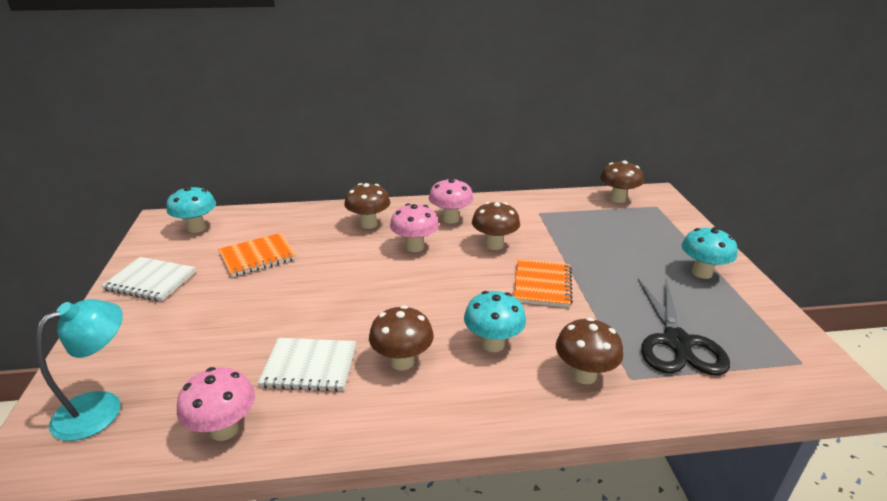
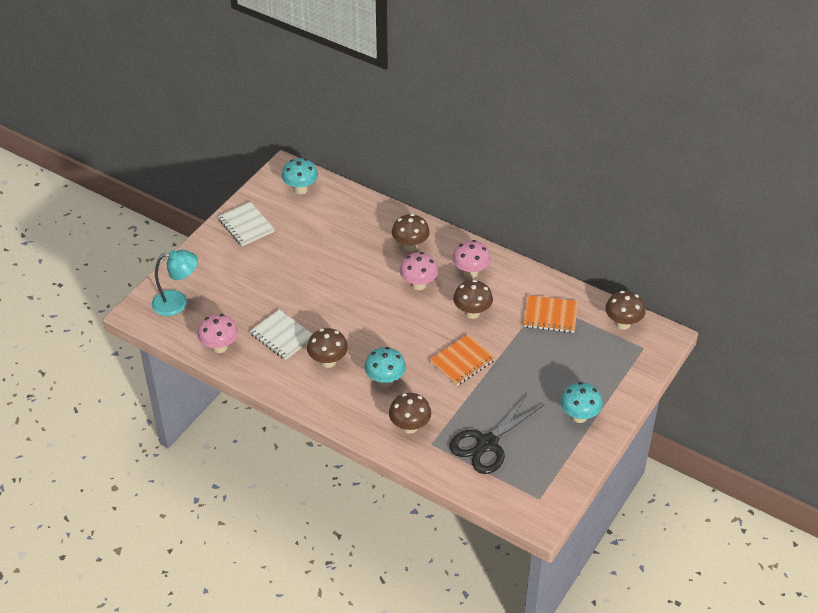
camera: 40 degrees right, 15 degrees up
orange notebook [218,233,296,277] -> orange notebook moved to [523,295,578,333]

